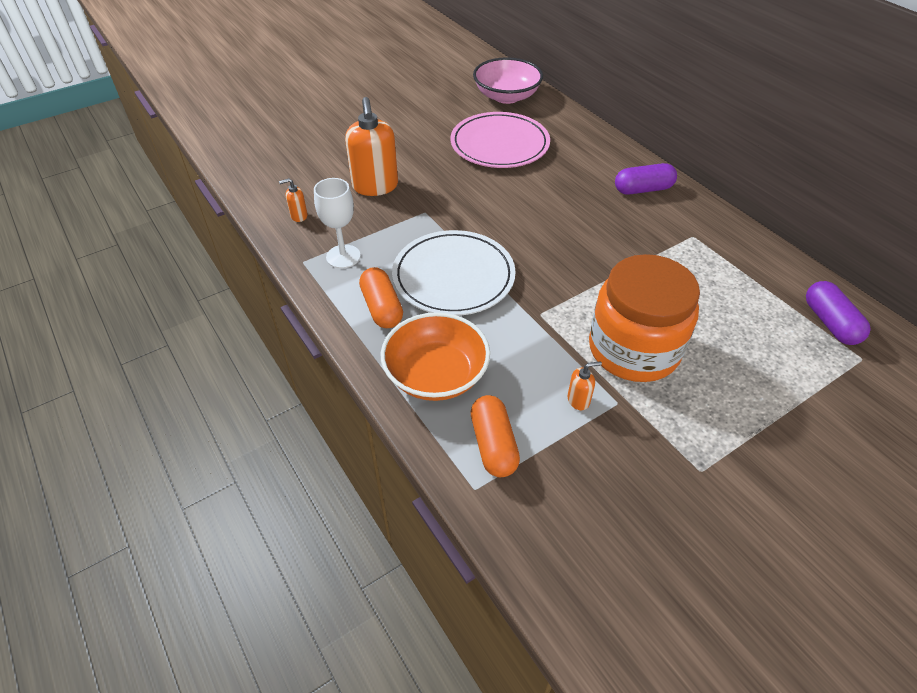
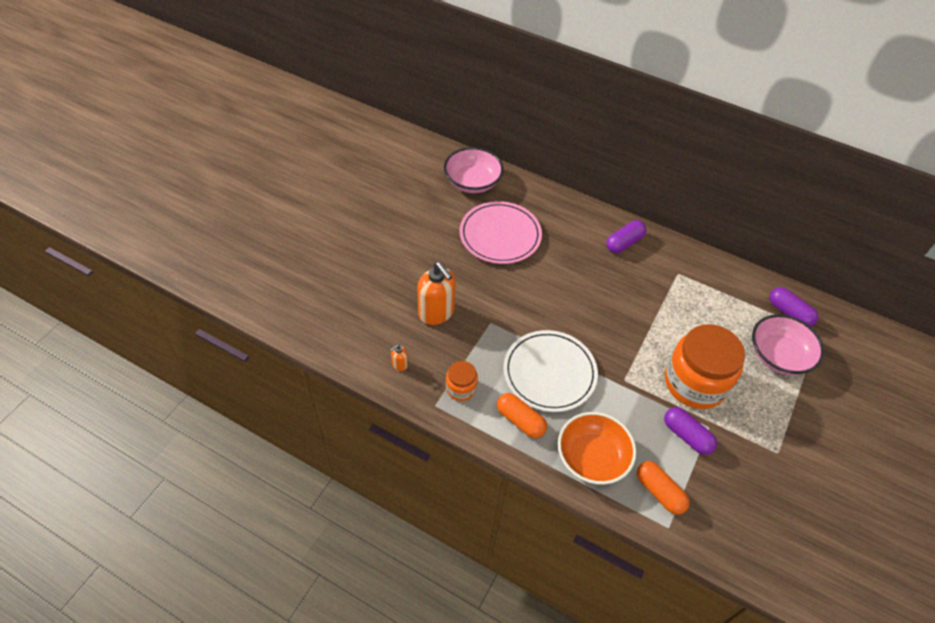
camera: 30 degrees left, 5 degrees up
white goblet [314,178,361,268] -> orange jar [446,361,478,401]
orange soap dispenser [568,361,602,410] -> purple capsule [664,407,717,455]
none -> pink bowl [752,314,824,375]

